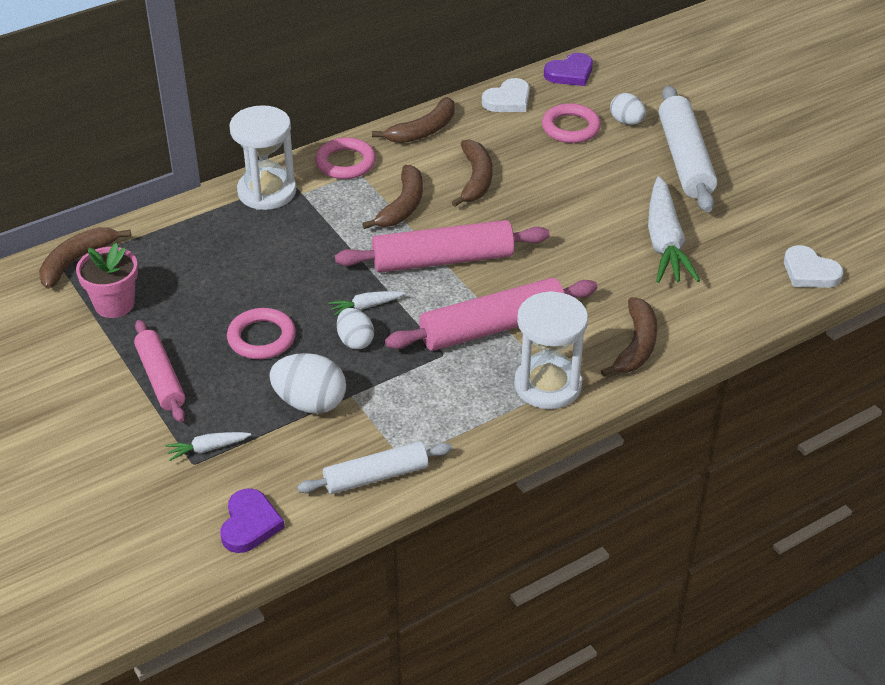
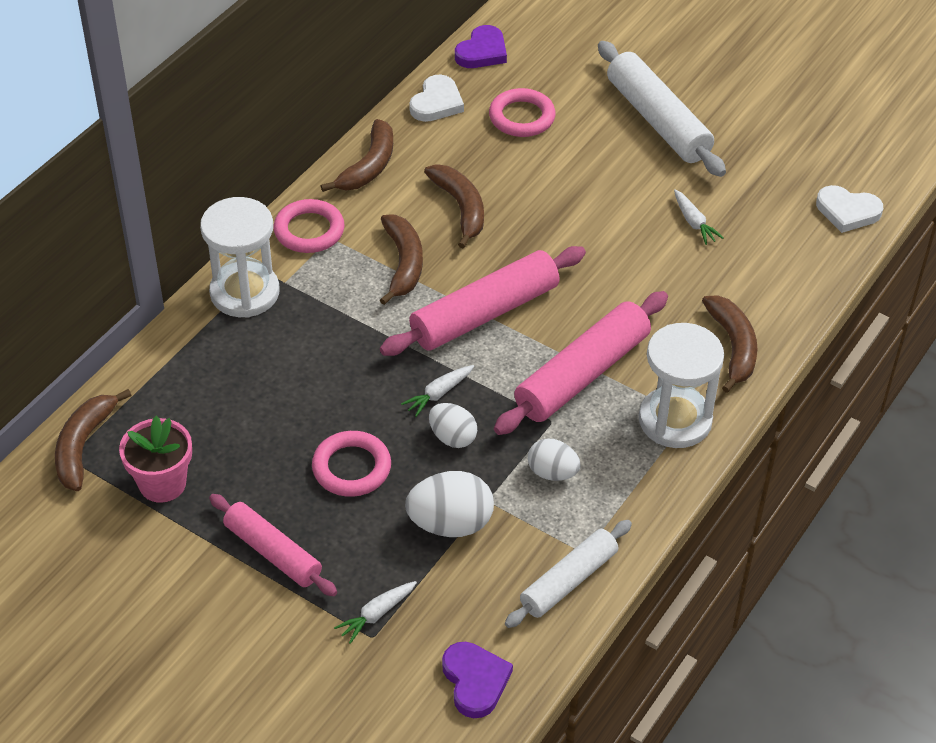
camera: 25 degrees left, 5 degrees up
white egg [610,93,646,125] -> white egg moved to [528,438,581,481]
white carrot [648,176,700,283] -> white carrot [674,189,724,245], size x0.46

